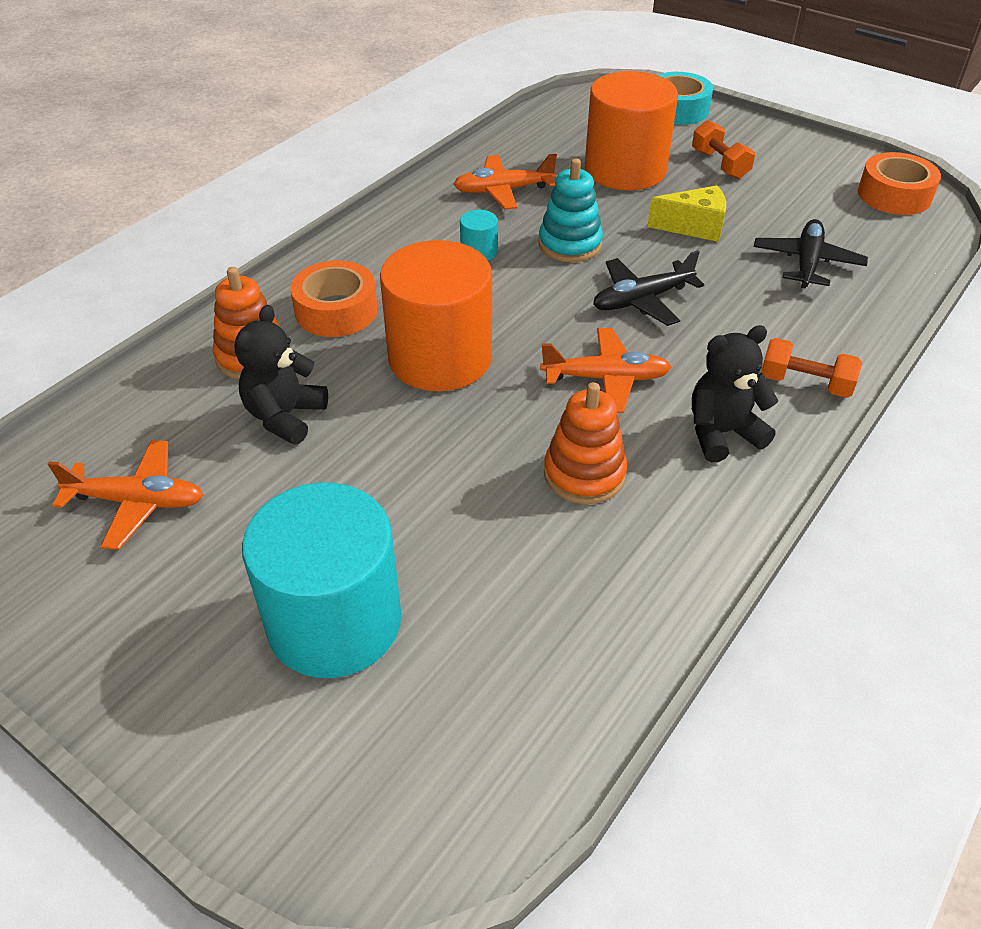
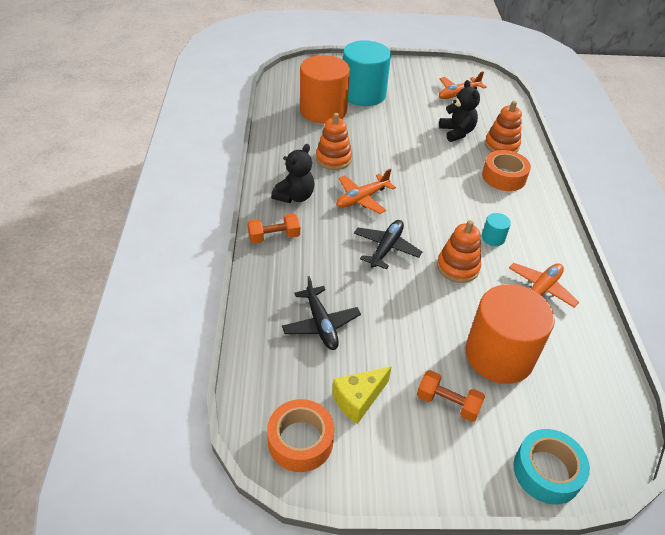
camera: 140 degrees right, 0 degrees up
orange cylinder [380,240,492,391] -> orange cylinder moved to [300,55,350,123]
turquoise stacking toy [538,158,603,262] -> orange stacking toy [437,220,481,283]
yellow cheese [647,185,726,242] -> yellow cheese moved to [332,366,392,424]

